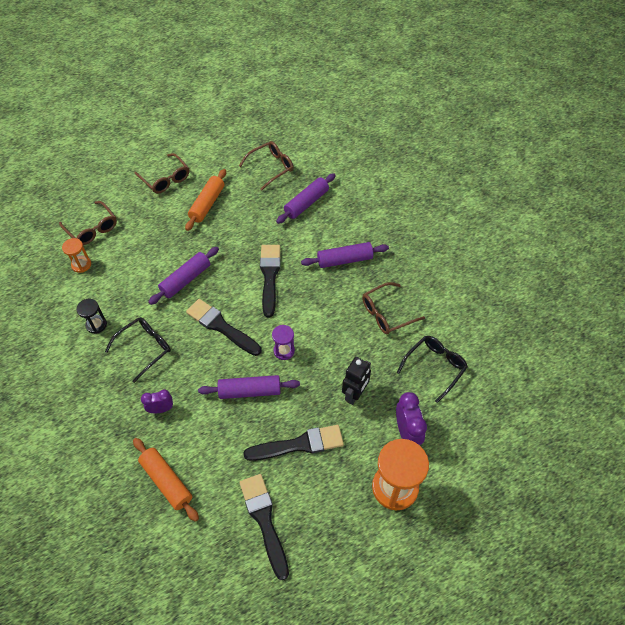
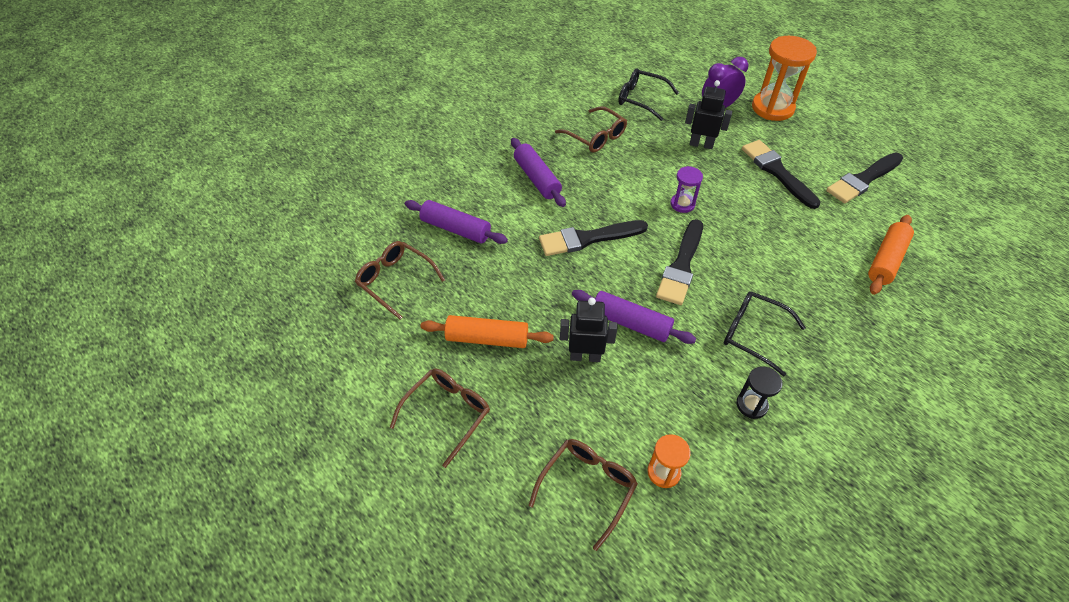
camera: 105 degrees left, 5 degrees down
purple clock [141,389,173,413] -> none
purple rolling pin [198,375,300,399] -> none
none -> black robot [560,298,617,362]

